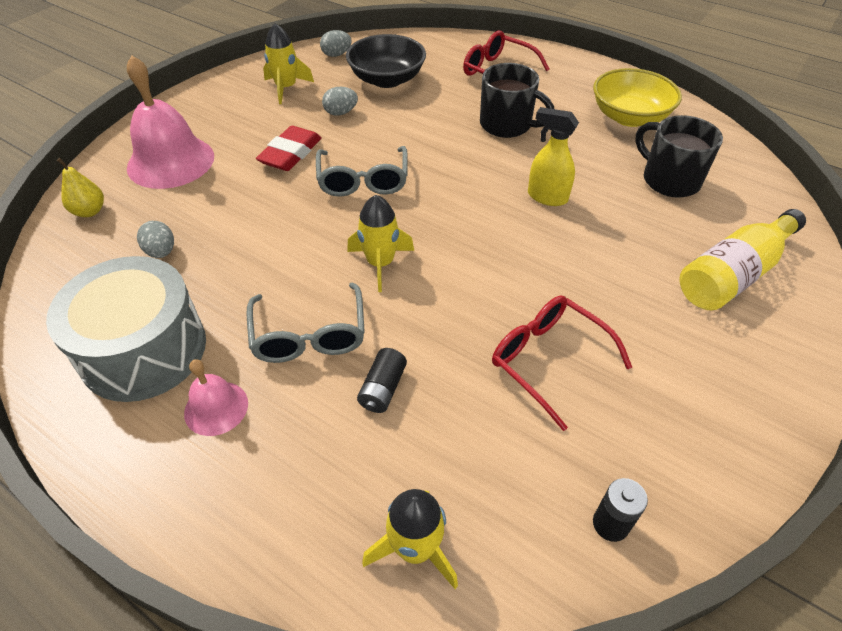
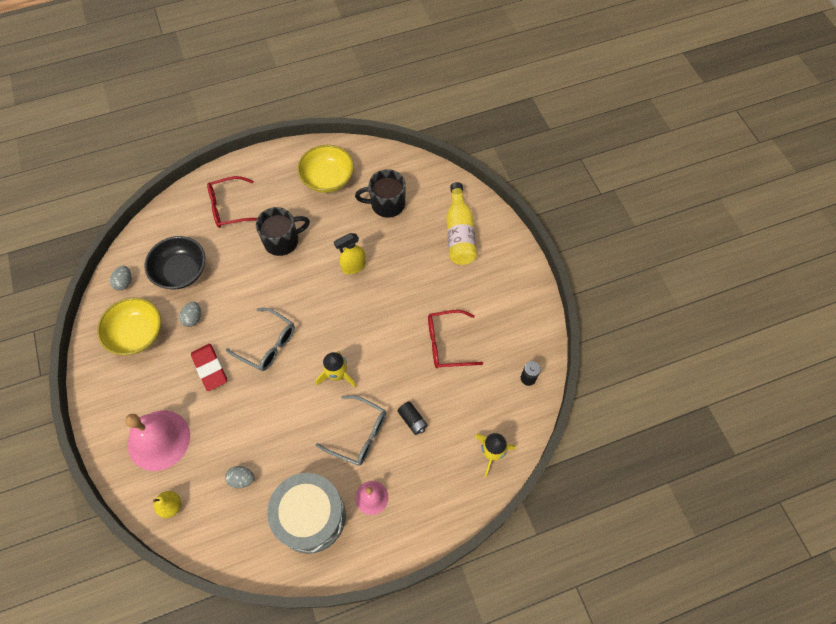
camera: 55 degrees left, 15 degrees up
yellow rocket [263,23,314,104] -> yellow bowl [97,297,161,355]

